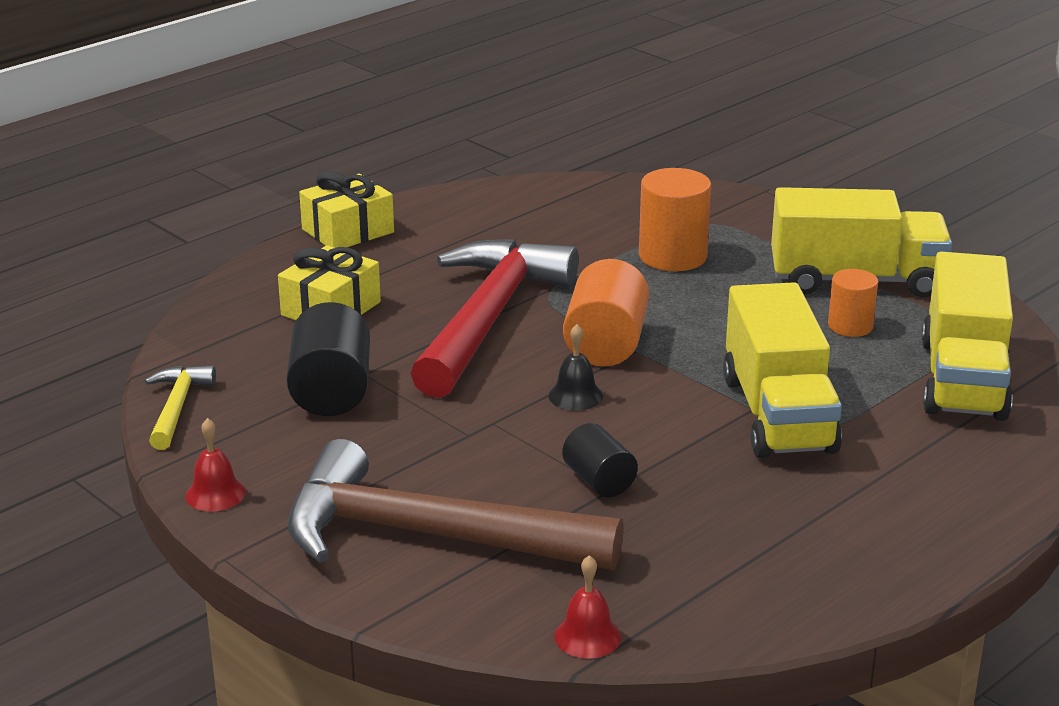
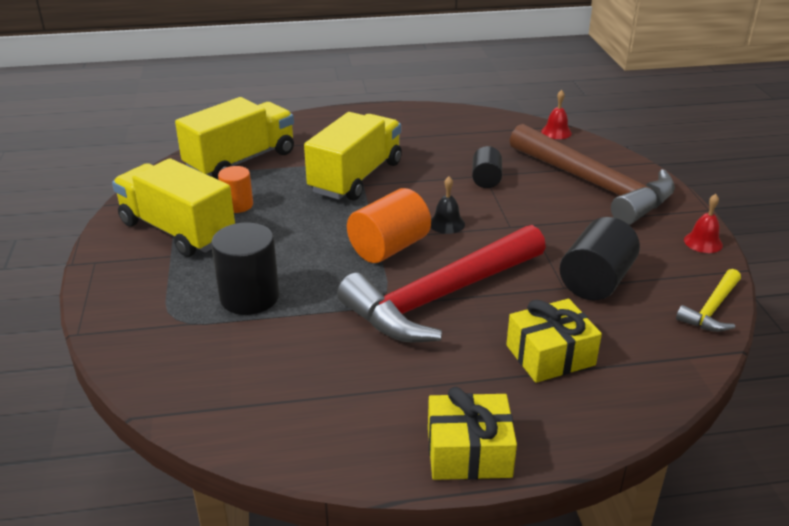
camera: 145 degrees left, 5 degrees up
orange cylinder [639,168,711,271] -> black cylinder [211,222,279,315]

